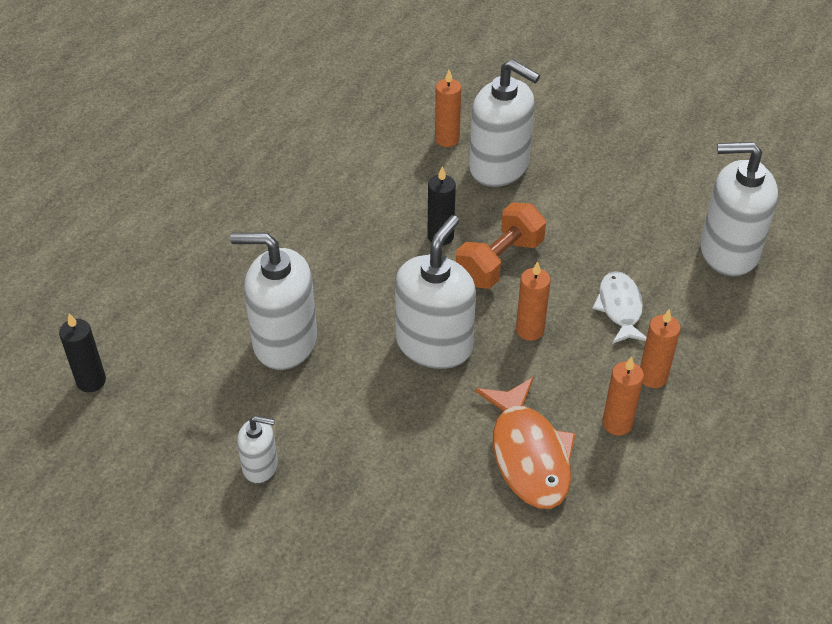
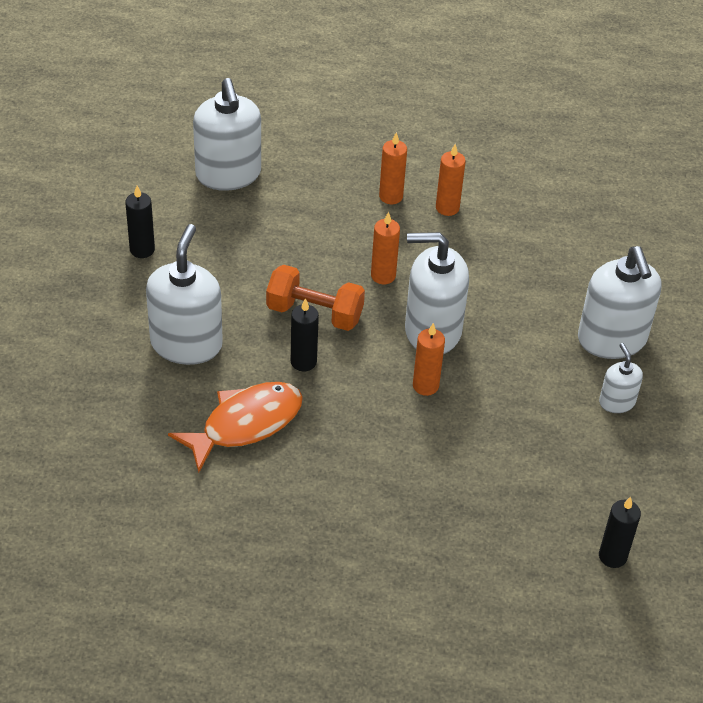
camera: 115 degrees left, 0 degrees up
white soap dispenser [230,233,317,370] -> white soap dispenser moved to [578,246,661,359]
orange candle [435,70,461,147] -> orange candle moved to [413,323,445,396]
orange fish [475,377,576,509] -> orange fish moved to [168,382,303,473]
white fish [592,271,647,344] -> none
none -> black candle [125,186,155,258]

